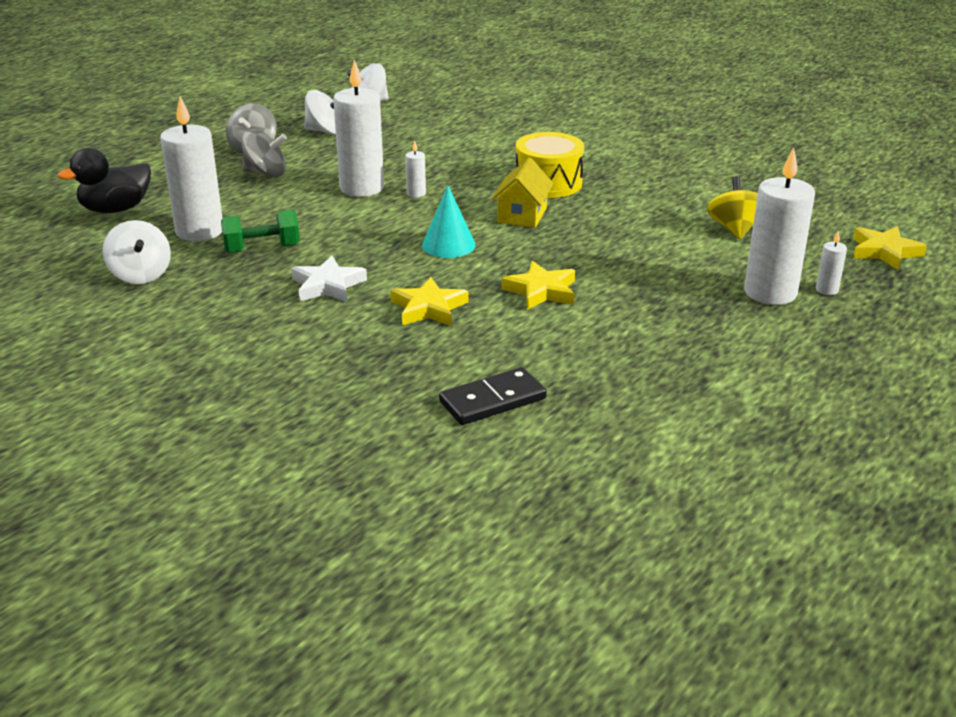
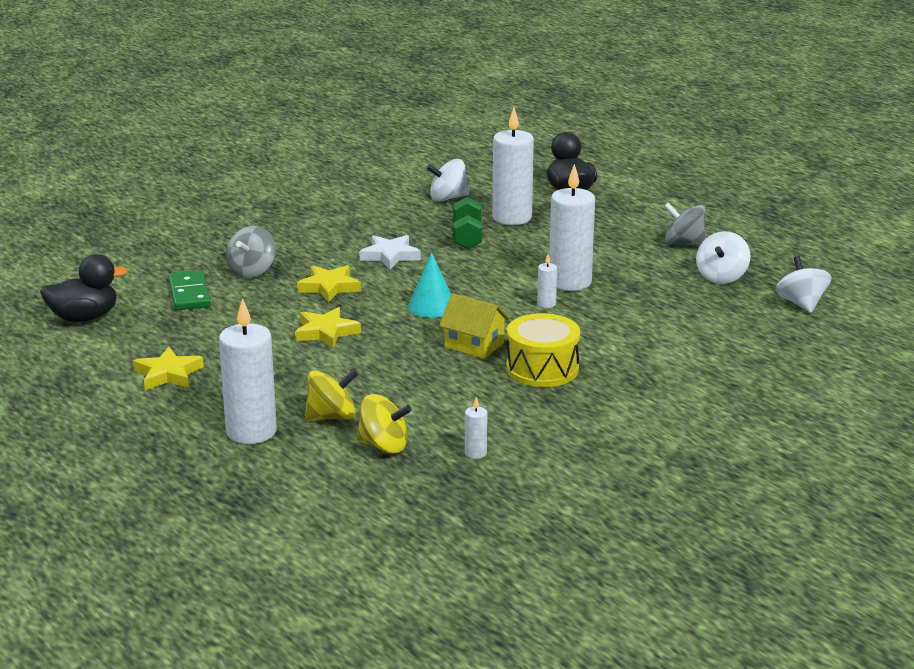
camera: 105 degrees right, 5 degrees down
grey spinning top [242,129,287,177] -> grey spinning top moved to [226,226,276,278]
black domino [439,367,547,425] -> green domino [168,270,211,310]
white candle [816,230,847,295] -> white candle moved to [465,397,487,459]
yellow star [853,226,927,270] -> yellow star moved to [133,347,204,390]
none -> black duck [40,254,128,322]
none -> yellow spinning top [305,369,358,420]

